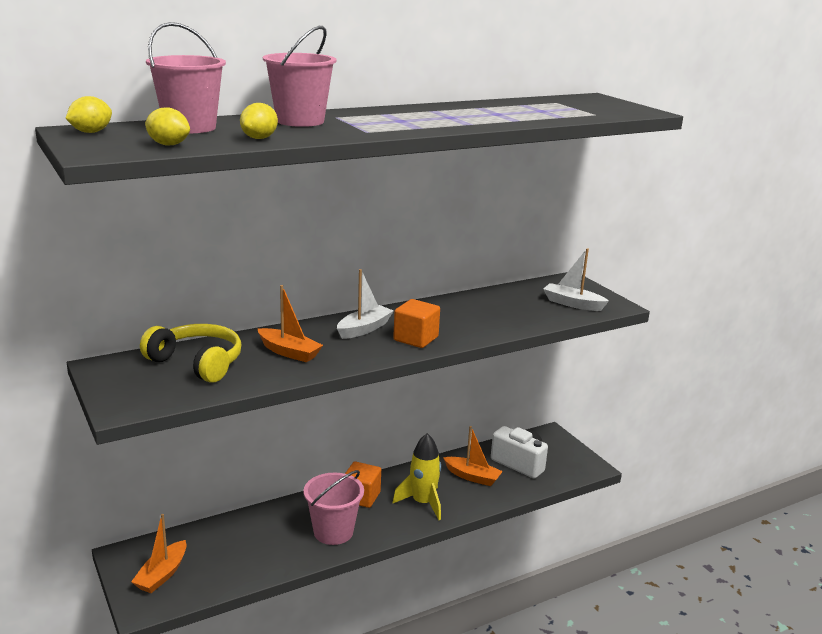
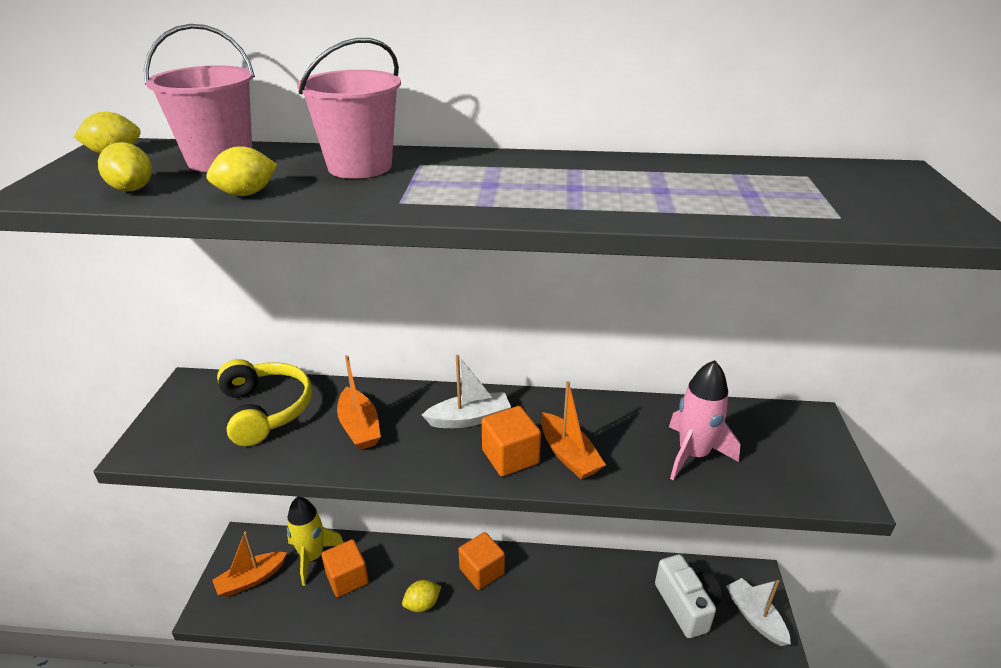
camera: 35 degrees right, 10 degrees up
pink bucket [303,470,364,545] -> yellow lemon [402,580,441,612]
yellow rocket [393,433,441,520] -> yellow rocket moved to [287,497,344,586]
orange boat [443,426,503,486] -> orange boat moved to [541,381,606,479]
white boat [543,248,609,311] -> white boat moved to [726,578,791,646]
none -> orange cube [322,539,369,597]
none -> pink rocket [669,360,740,481]

